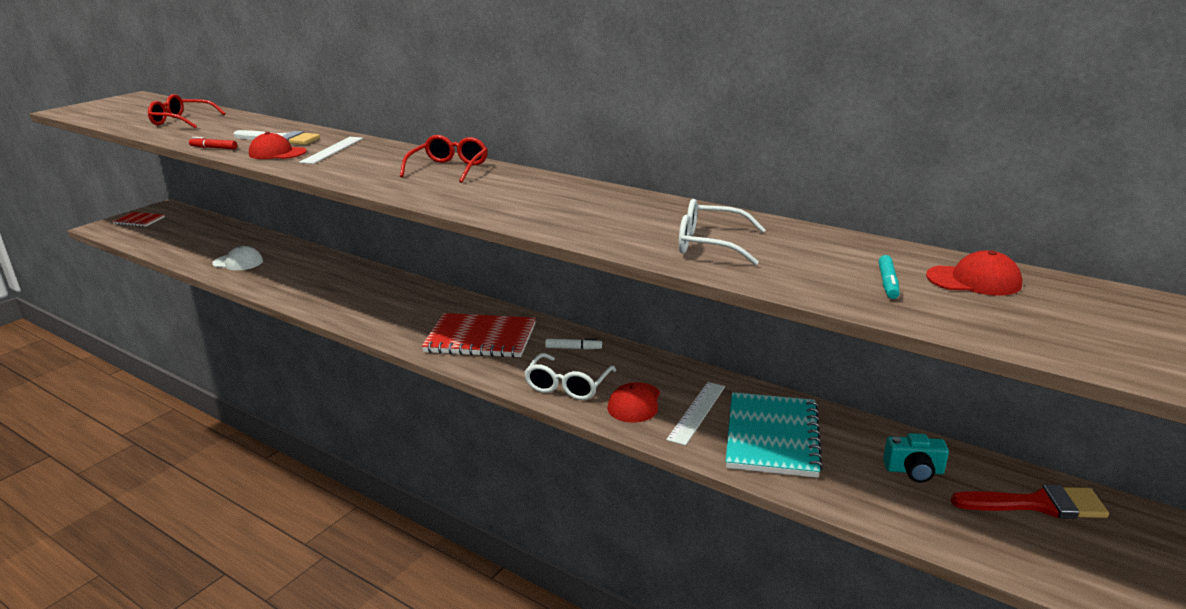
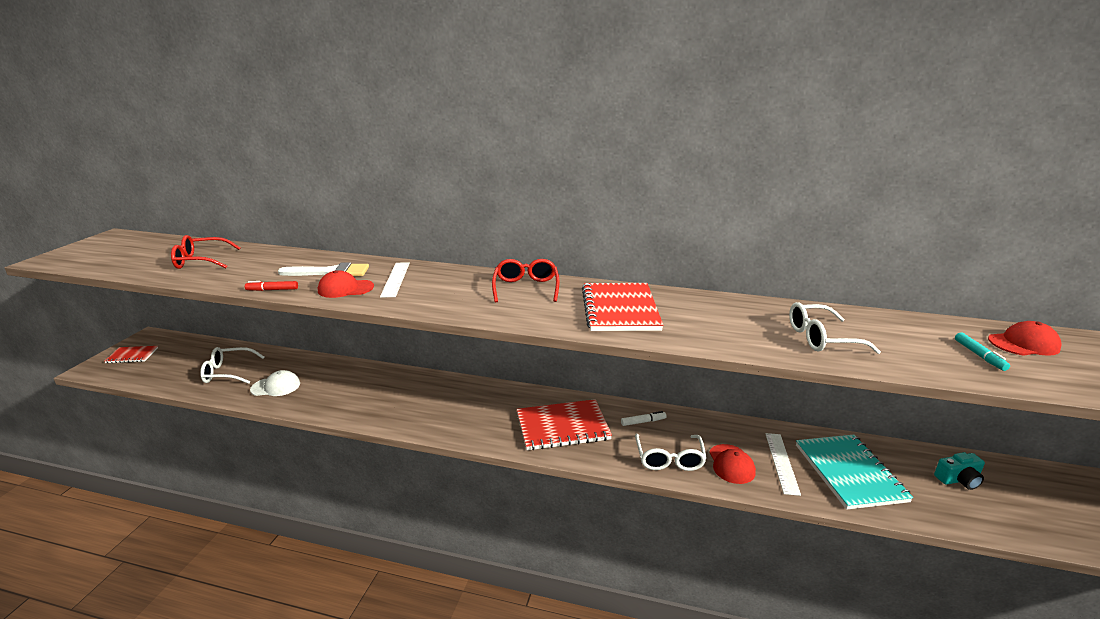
camera: 20 degrees left, 0 degrees up
red brush [951,485,1109,519] -> none
none -> white glasses [200,347,264,384]
none -> red notebook [582,283,663,331]

